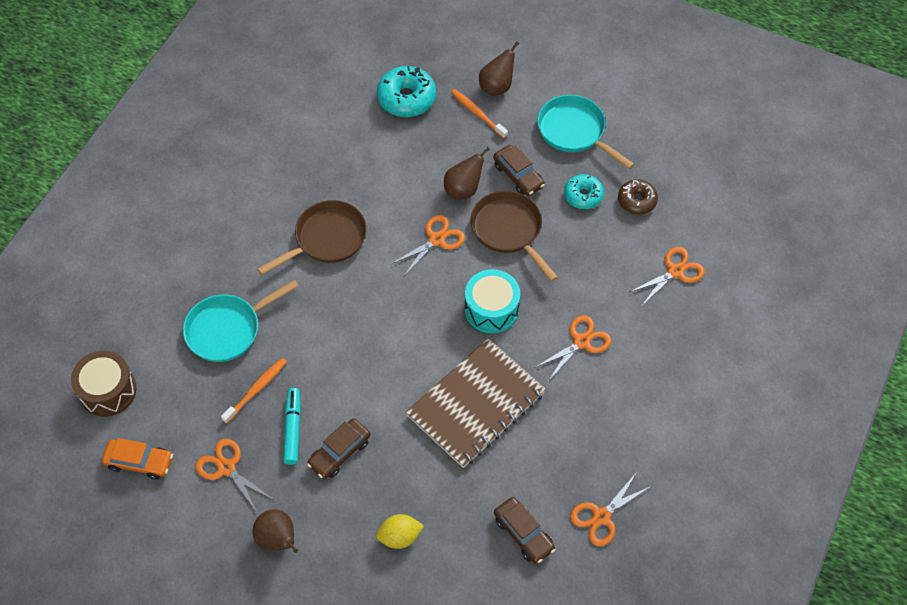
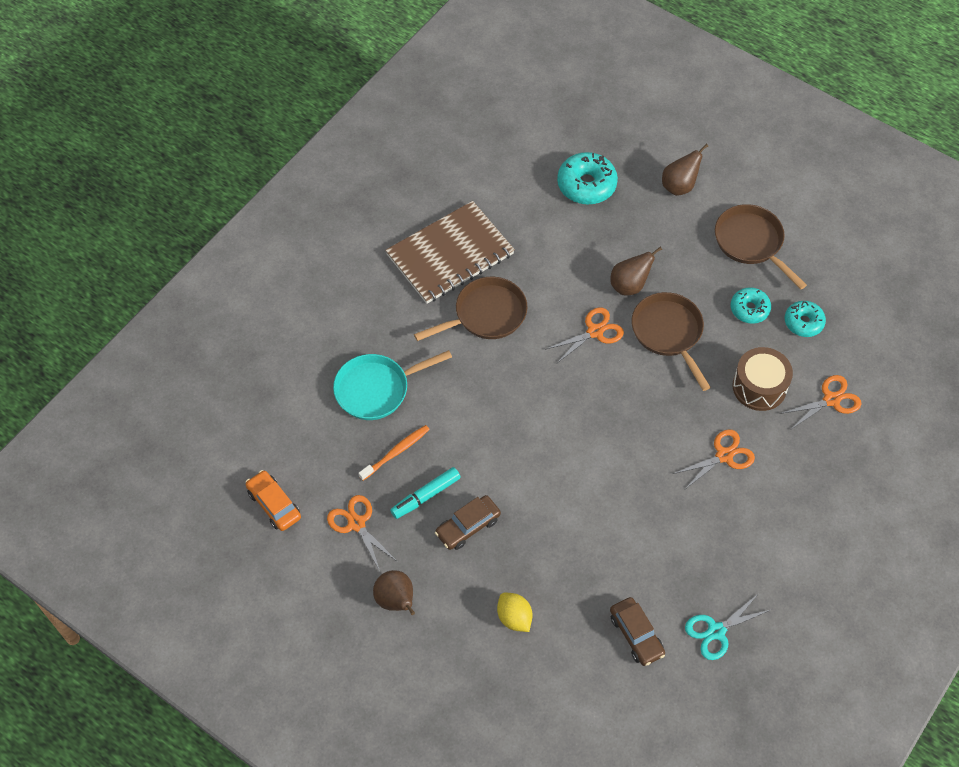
camera: 10 degrees right, 0 degrees up
brown drum [71,351,136,417] -> brown drum moved to [732,347,793,411]
orange car [102,438,173,480] -> orange car turned 150 degrees counterclockwise [246,470,301,531]
turquoise marker [283,388,301,465] -> turquoise marker turned 135 degrees counterclockwise [390,467,461,519]
yellow lemon [376,514,424,549] -> yellow lemon turned 60 degrees clockwise [497,593,533,632]
brown notebook [406,339,546,468] -> brown notebook moved to [385,201,515,304]
orange toothbrush [451,89,508,138] -> none
turquoise drum [465,269,520,333] -> none
brown car [493,145,545,196] -> none
turquoise pan [537,95,634,169] -> brown pan [715,204,807,289]
orange scissors [570,472,652,546] -> turquoise scissors [685,593,772,660]
brown donut [618,179,658,215] -> turquoise donut [785,301,826,337]

